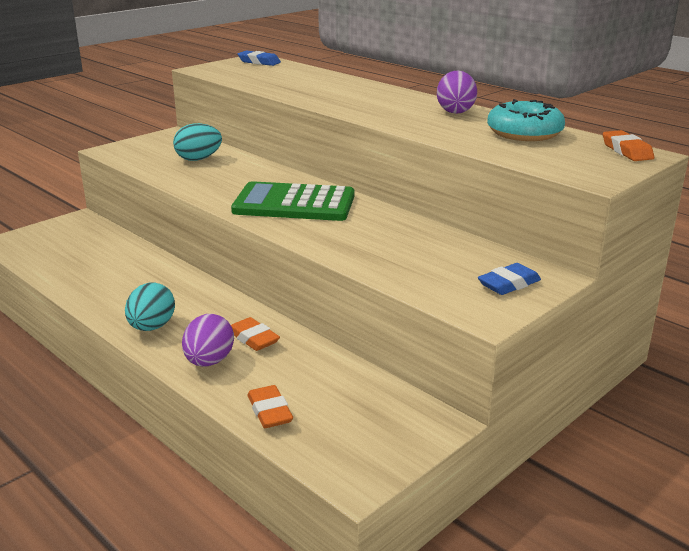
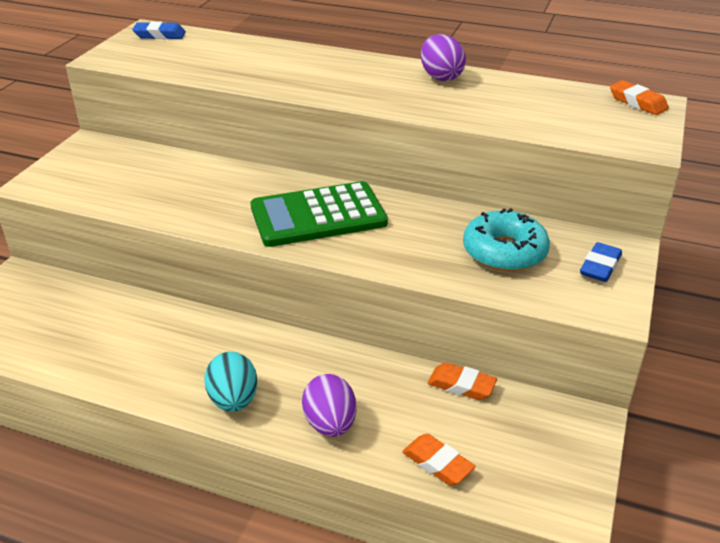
camera: 25 degrees left, 10 degrees up
turquoise egg [173,123,222,161] -> none
orange eraser [231,317,280,351] -> orange eraser moved to [428,362,497,400]
turquoise donut [487,99,565,141] -> turquoise donut moved to [463,208,550,271]

